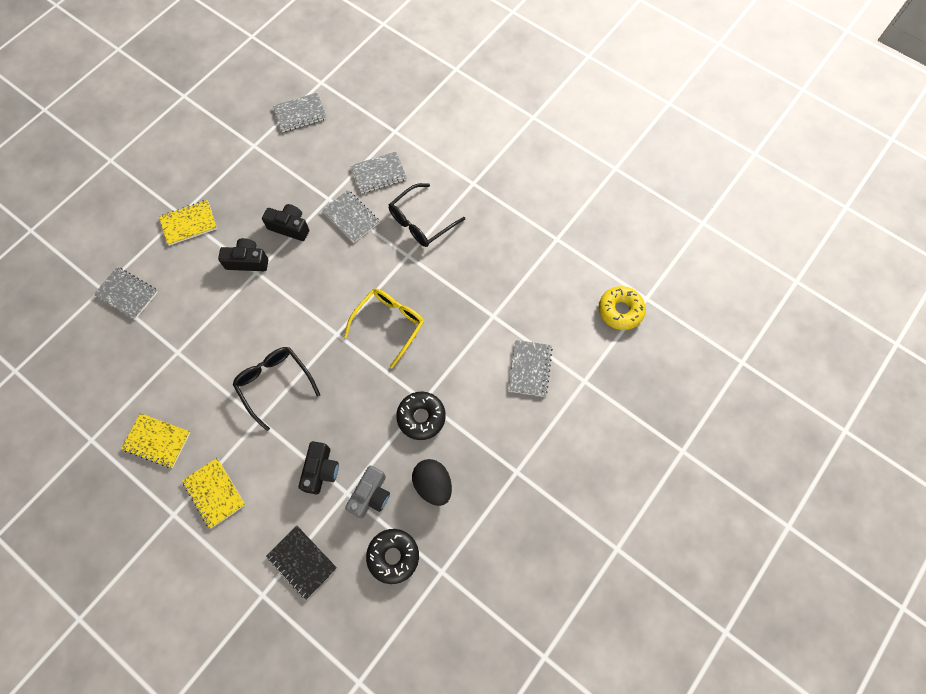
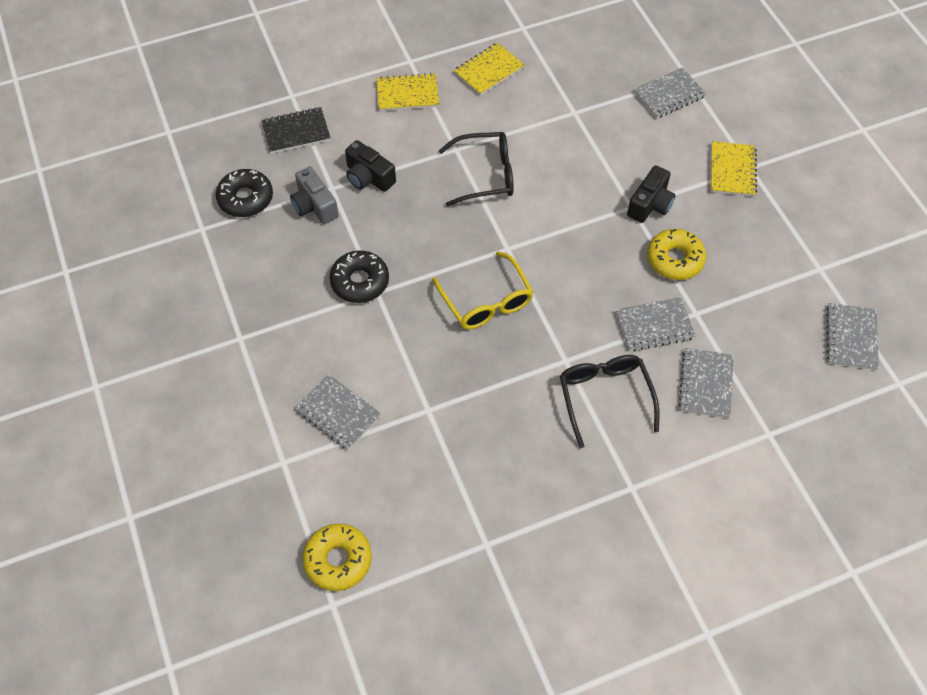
camera: 120 degrees right, 10 degrees down
black camera [262,204,309,241] -> yellow donut [647,229,706,280]
black egg [412,459,452,506] -> none

